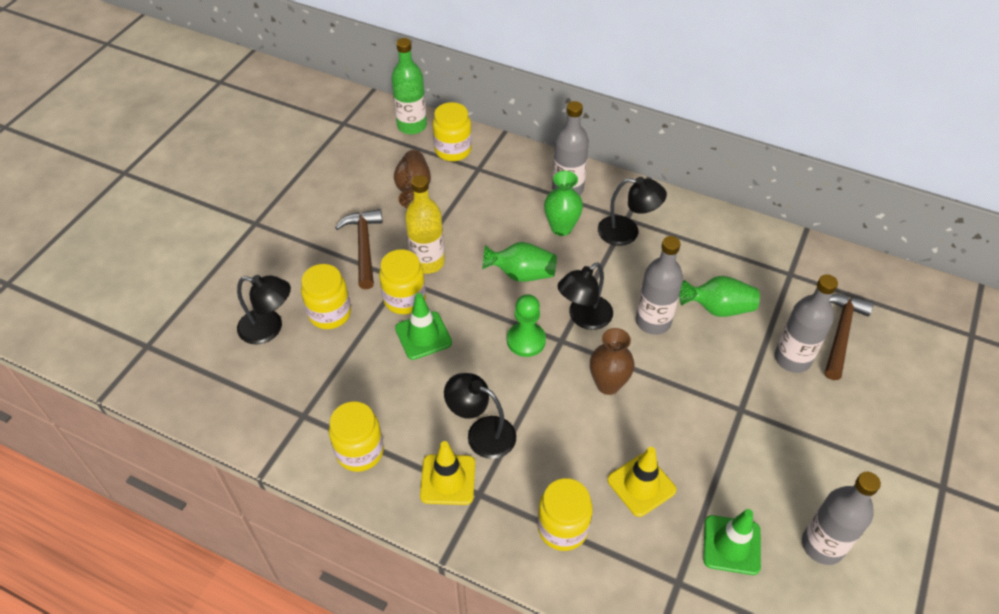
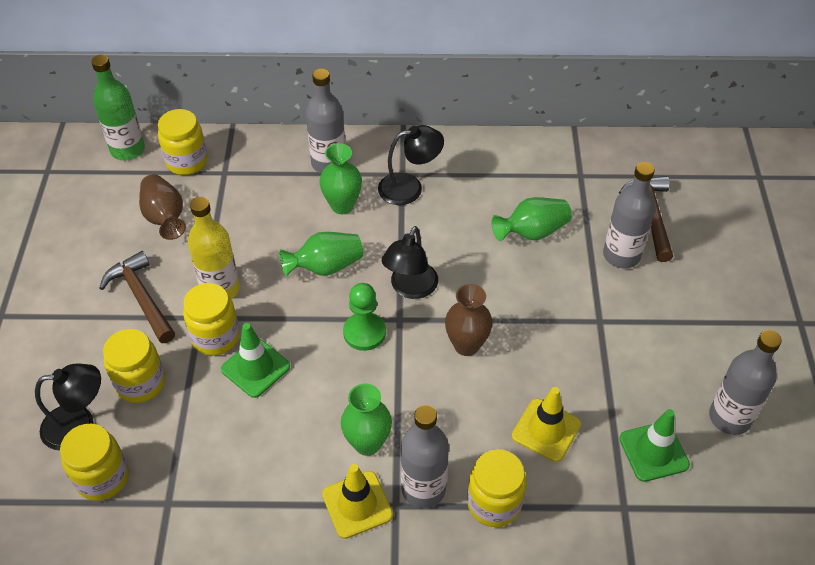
camera: 25 degrees left, 0 degrees up
yellow jar [329,401,384,472] -> yellow jar moved to [60,424,129,501]
black lamp [444,373,516,459] -> green vase [341,384,392,456]
grey bottle [636,236,683,335] -> grey bottle moved to [401,405,449,508]

